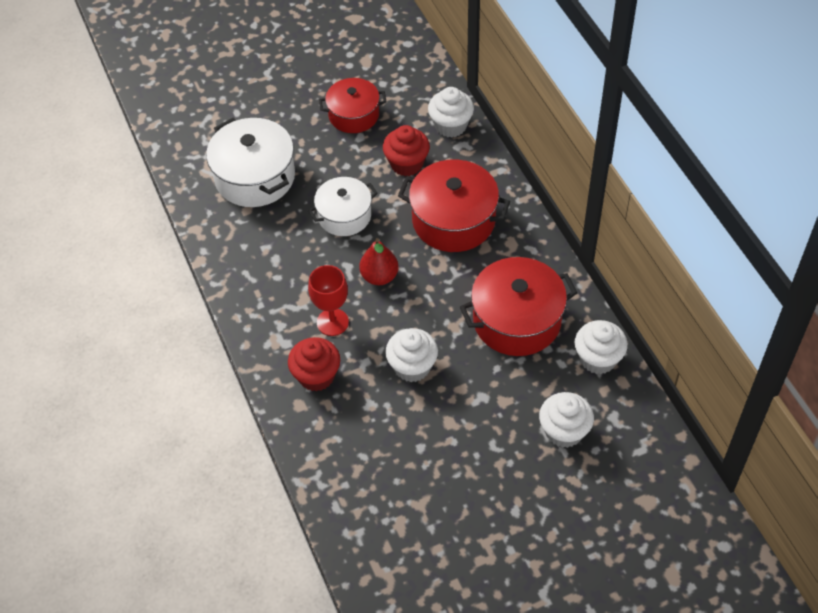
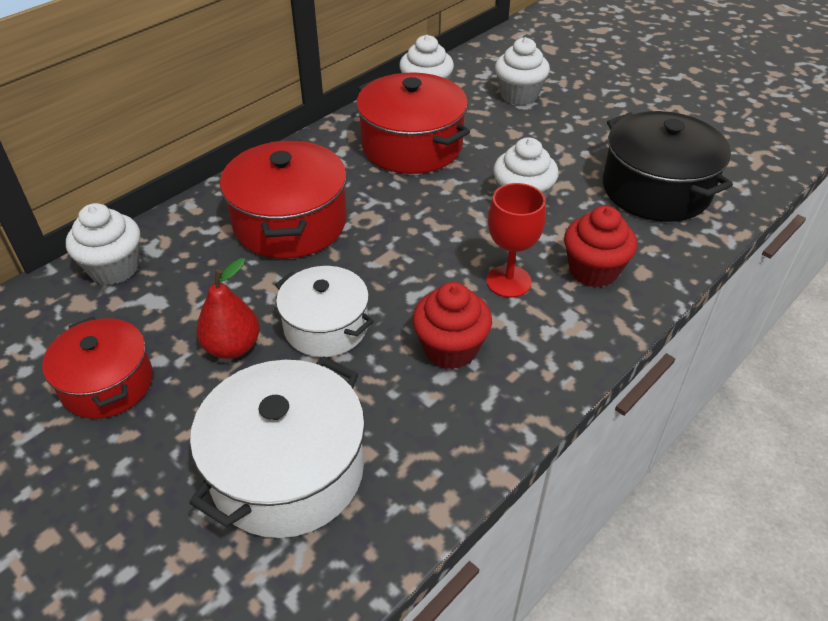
camera: 115 degrees left, 10 degrees down
red pear [359,238,399,285] -> red pear moved to [196,258,260,359]
red cupcake [383,125,430,176] -> red cupcake moved to [413,282,492,369]
none -> black pot [603,111,733,222]

